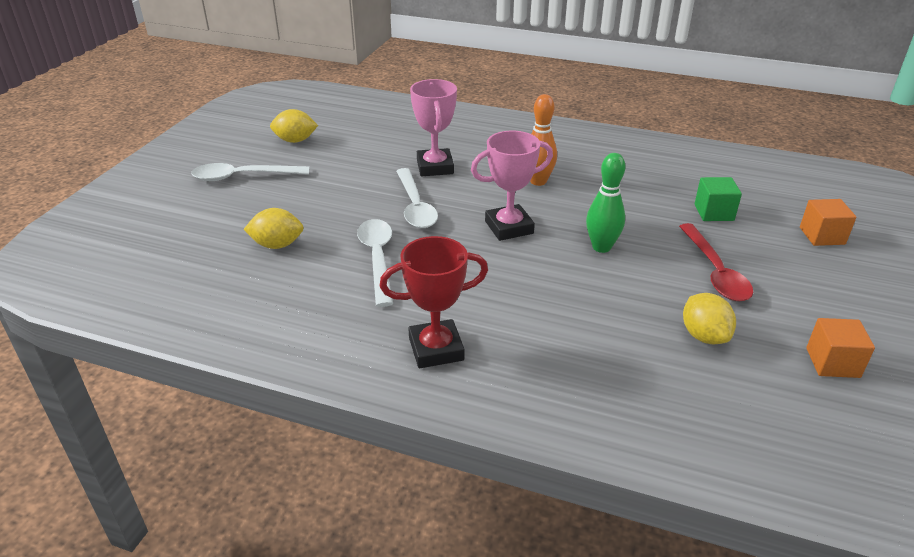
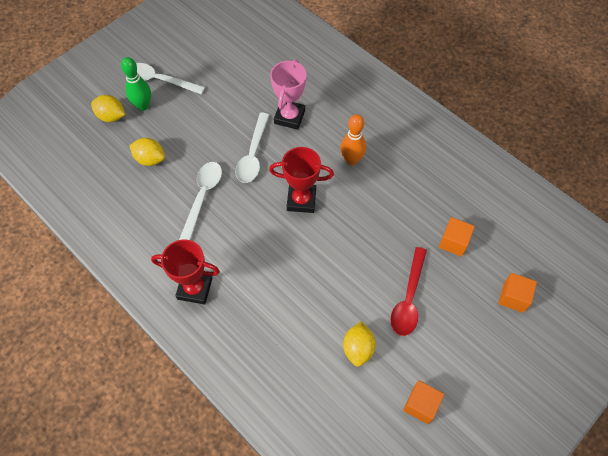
camera: 25 degrees right, 25 degrees up
yellow lemon [270,109,318,143] -> yellow lemon moved to [91,95,125,122]
pink trophy [471,131,553,241] -> red trophy [269,147,334,213]
green bowling pin [586,153,625,253] -> green bowling pin moved to [121,57,151,111]
green cube [694,177,742,221] -> orange cube [439,217,475,257]

